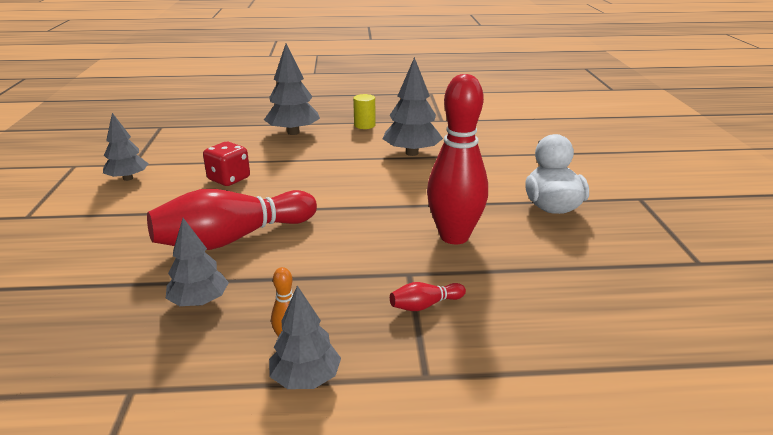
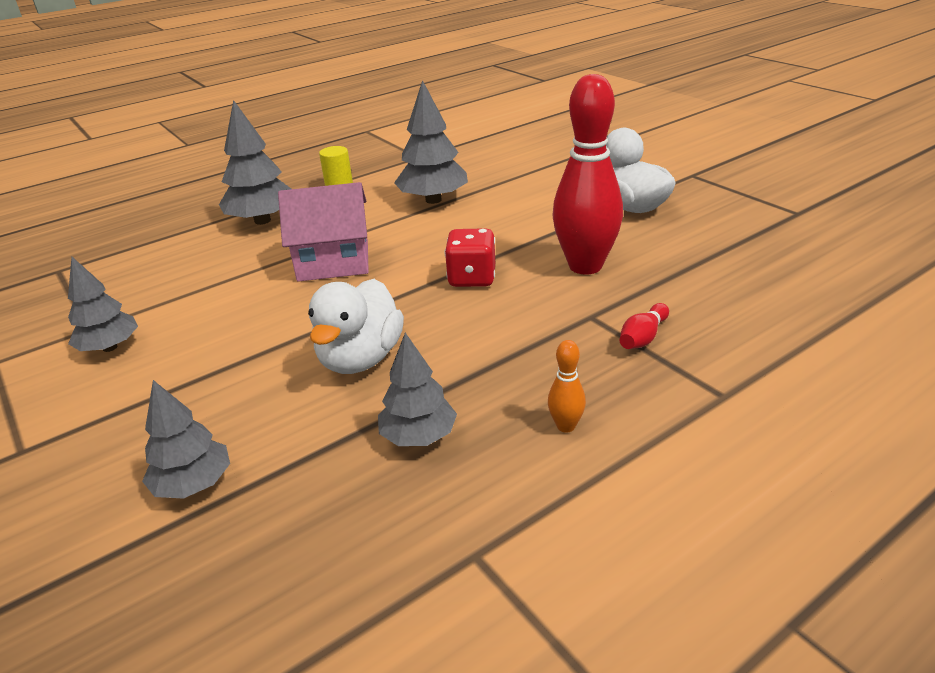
camera: 30 degrees left, 5 degrees up
red bowling pin [147,189,317,250] -> white duck [308,279,404,374]
red dice [203,142,250,186] -> red dice moved to [445,228,495,287]
grey tree [269,286,341,389] -> grey tree moved to [142,380,230,499]
none -> pink house [278,182,369,282]

